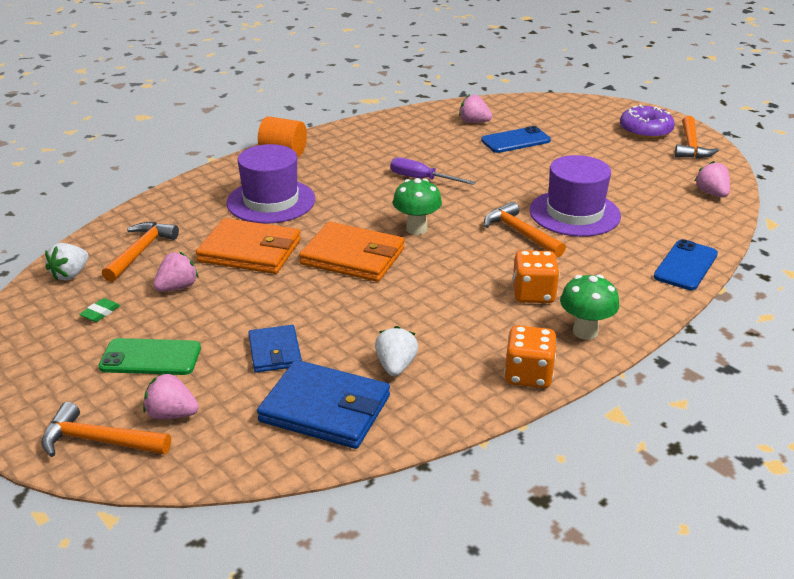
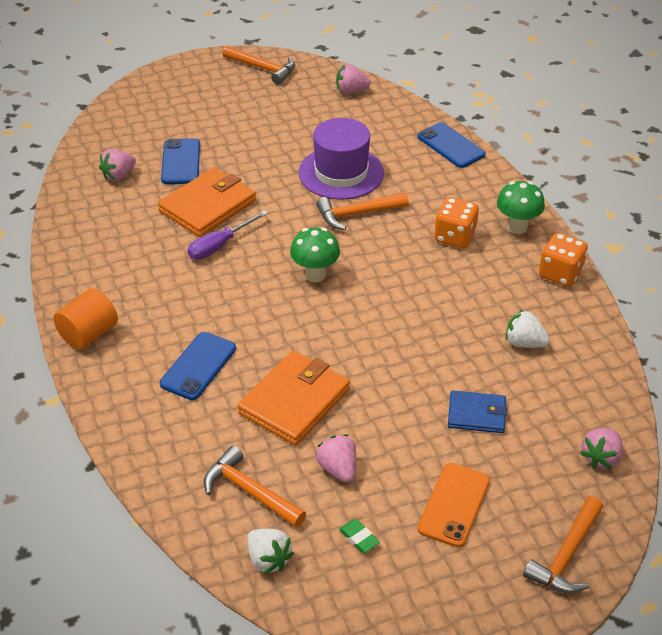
camera: 70 degrees left, 10 degrees up
green phone [98,338,201,375] -> orange phone [418,463,490,547]
pink strawberry [143,373,199,419] -> pink strawberry moved to [580,428,623,469]
purple hat [226,144,315,224] -> blue phone [160,332,236,400]
blue wallet [257,360,390,449] -> none
orange wallet [299,222,405,282] -> orange wallet moved to [158,167,256,237]
purple donut [620,104,675,139] -> none

